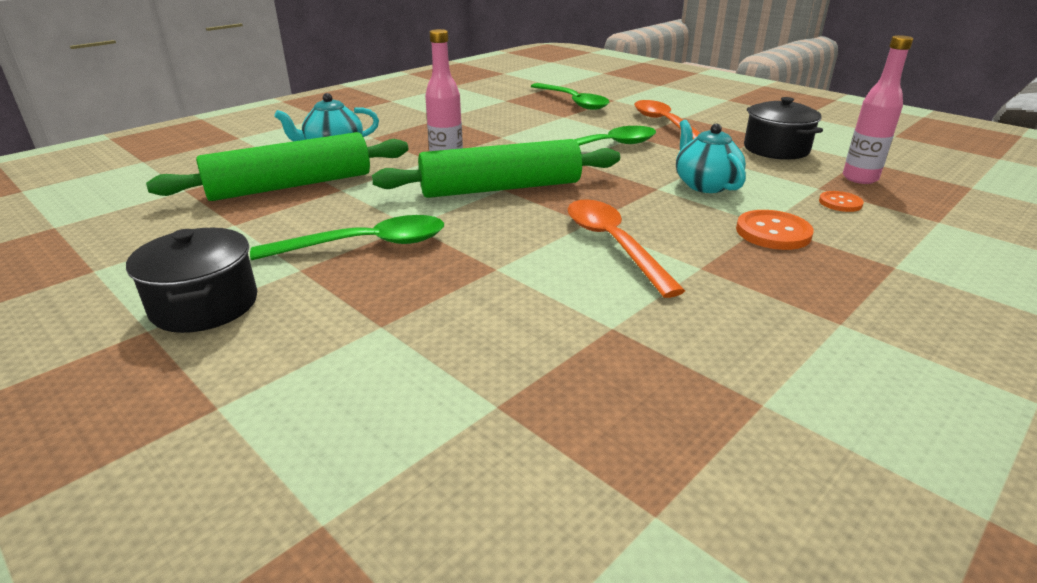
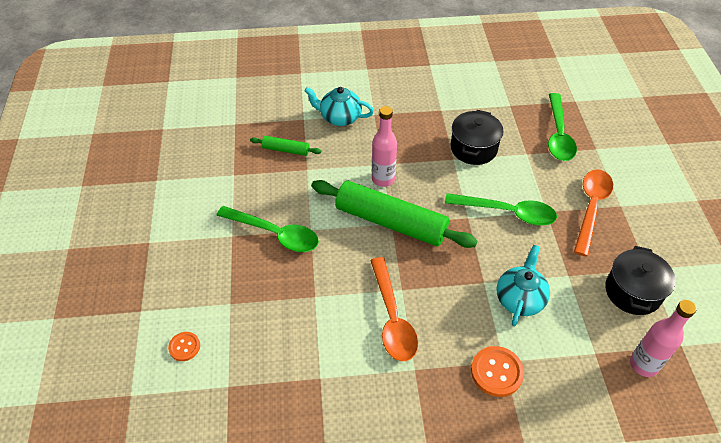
camera: 40 degrees right, 20 degrees up
black pot [126,228,257,333] -> black pot moved to [450,110,503,165]
green rolling pin [146,132,408,201] -> green rolling pin [250,136,321,156], size x0.46
orange spoon [568,199,685,298] -> orange spoon turned 150 degrees clockwise [370,257,418,361]
orange button [819,191,864,212] -> orange button moved to [168,332,200,361]

